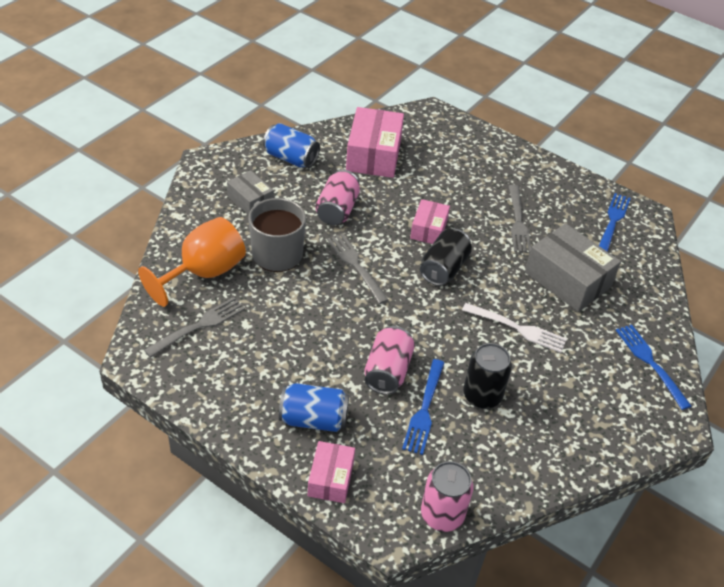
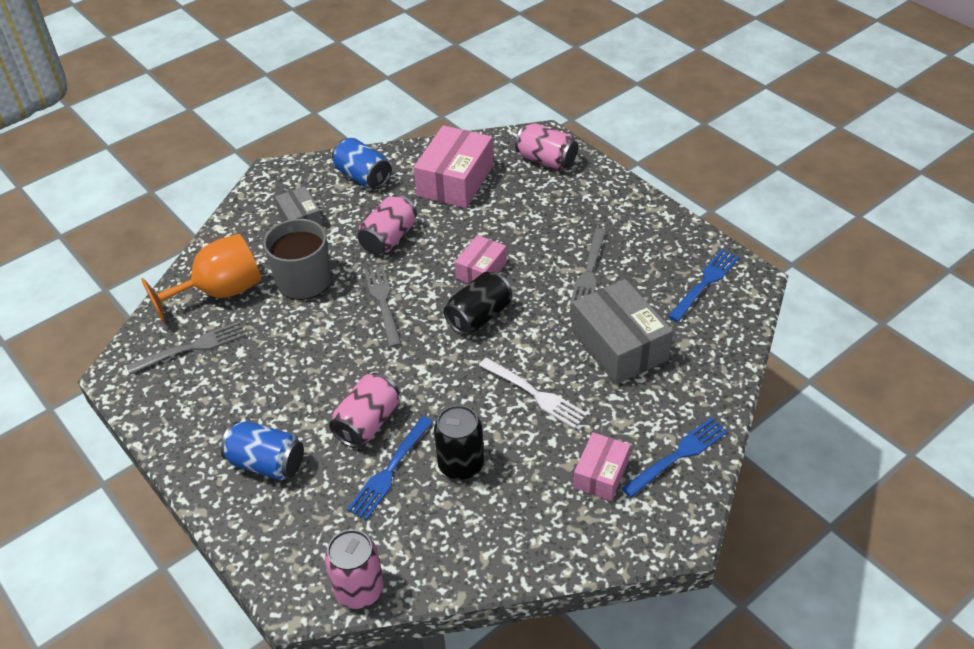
camera: 20 degrees right, 0 degrees up
pink box [308,441,355,503] -> pink box moved to [573,432,631,501]
blue fork [616,325,691,410] -> blue fork turned 60 degrees clockwise [622,417,728,498]
none -> pink can [515,123,578,170]

